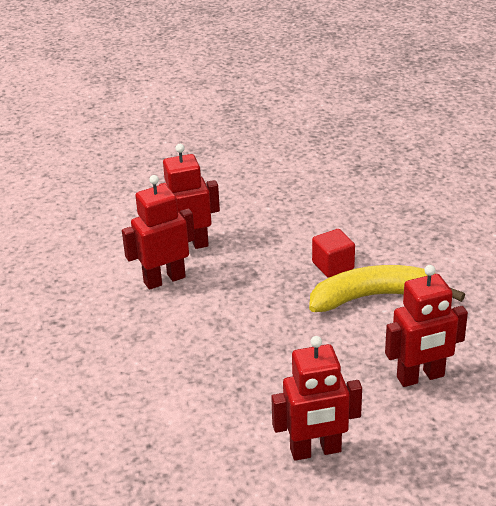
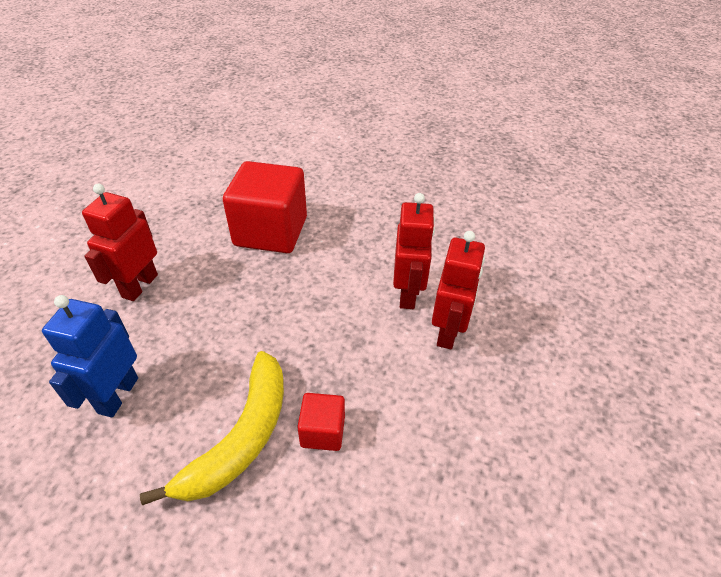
camera: 120 degrees right, 10 degrees up
red robot [385,265,468,387] -> blue robot [42,295,138,418]
none -> red cube [223,161,307,253]

